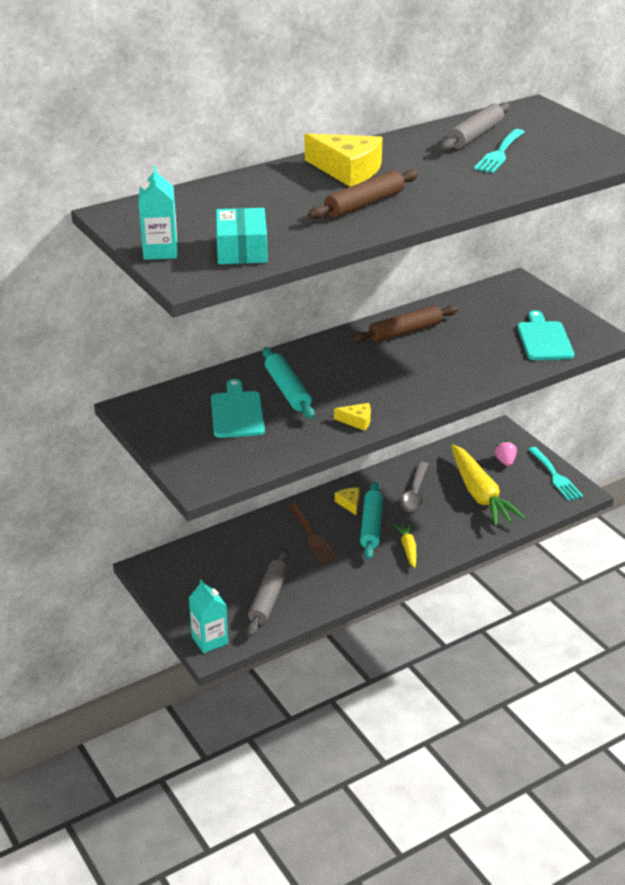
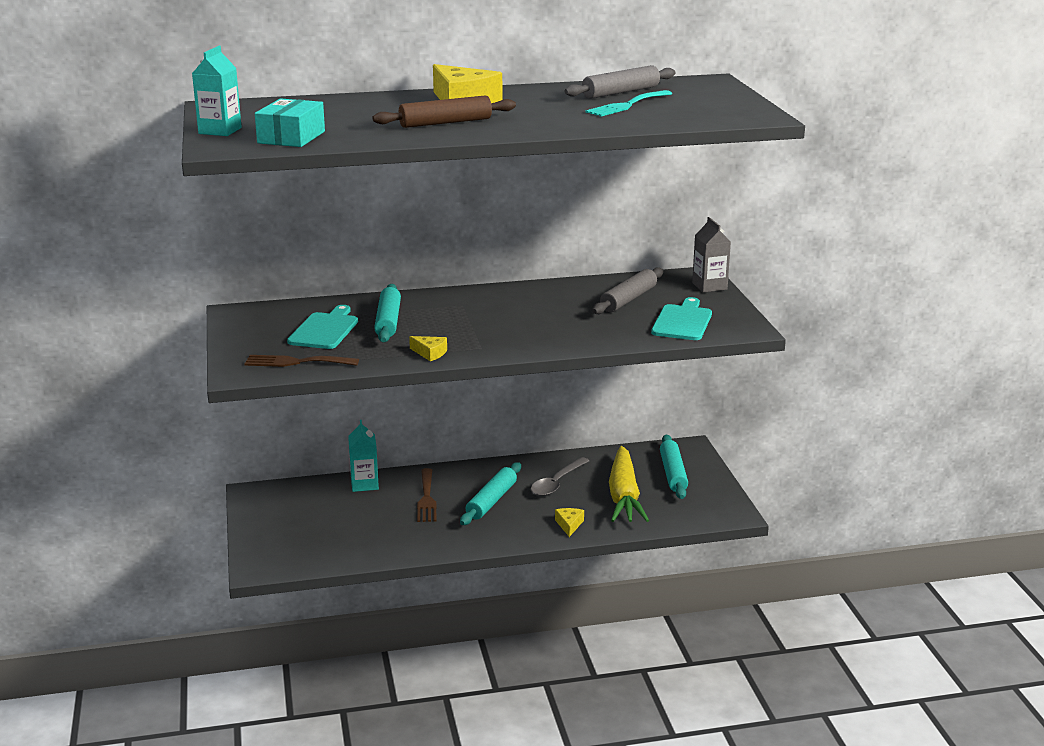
camera: 20 degrees right, 10 degrees down
turquoise carton [189,579,228,653] -> turquoise carton moved to [348,420,379,492]
grey rolling pin [247,550,289,637] -> grey rolling pin moved to [592,267,663,314]
yellow cheese [335,488,359,515] -> yellow cheese moved to [555,508,584,537]
brown rolling pin [351,305,458,343] -> none
yellow carrot [395,523,416,568] -> none
pink strawberry [494,440,517,466] -> turquoise rolling pin [660,435,688,499]
turquoise fork [528,447,583,501] -> none
none -> brown fork [244,355,359,367]
none -> grey carton [692,217,731,293]

